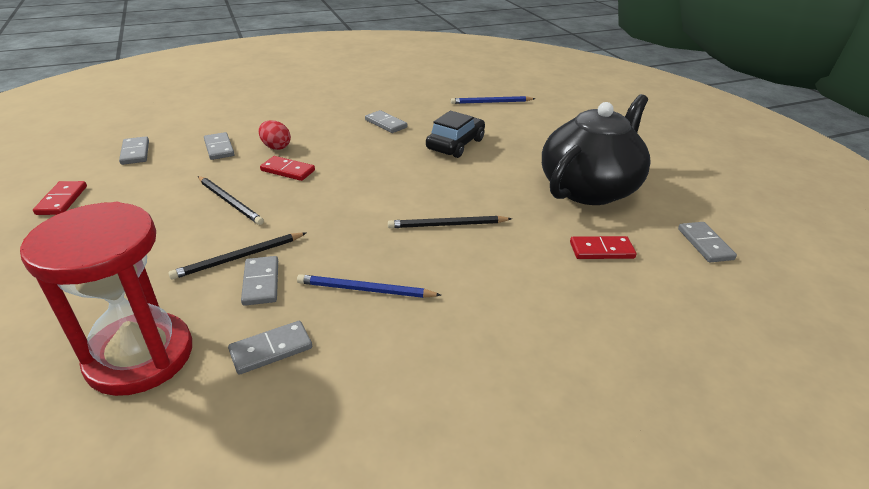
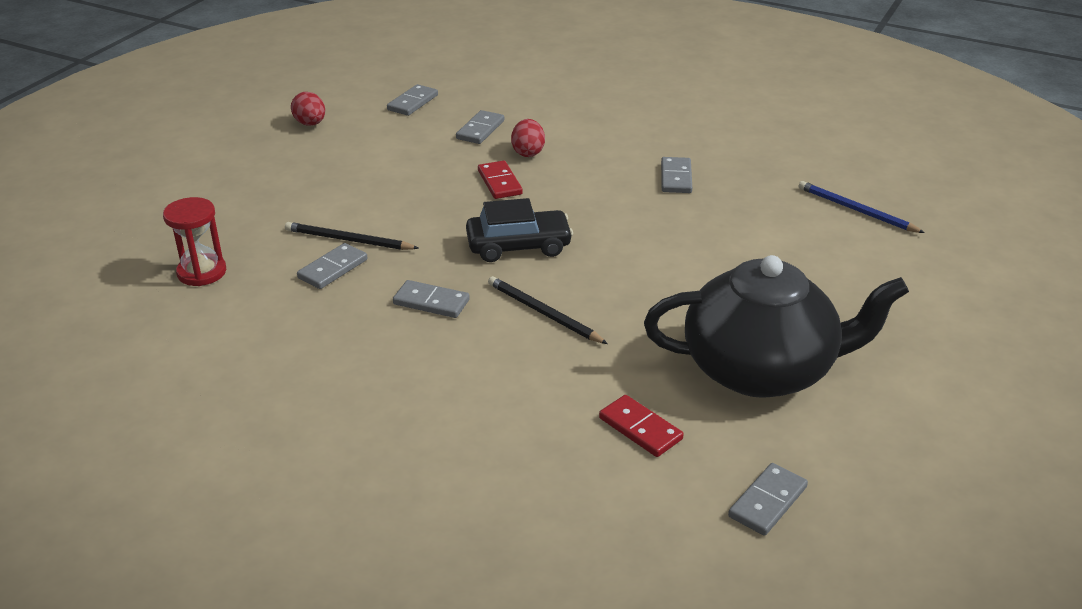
camera: 50 degrees right, 0 degrees up
red hourglass [20,202,192,396] -> red hourglass [163,197,226,286], size x0.55
red domino [33,181,87,215] -> red egg [291,92,325,126]
black pencil [198,176,264,225] -> none
grey domino [228,321,312,375] -> grey domino moved to [393,280,470,318]
blue pencil [297,274,441,298] -> none
black car [426,111,485,158] -> black car moved to [466,198,573,262]

